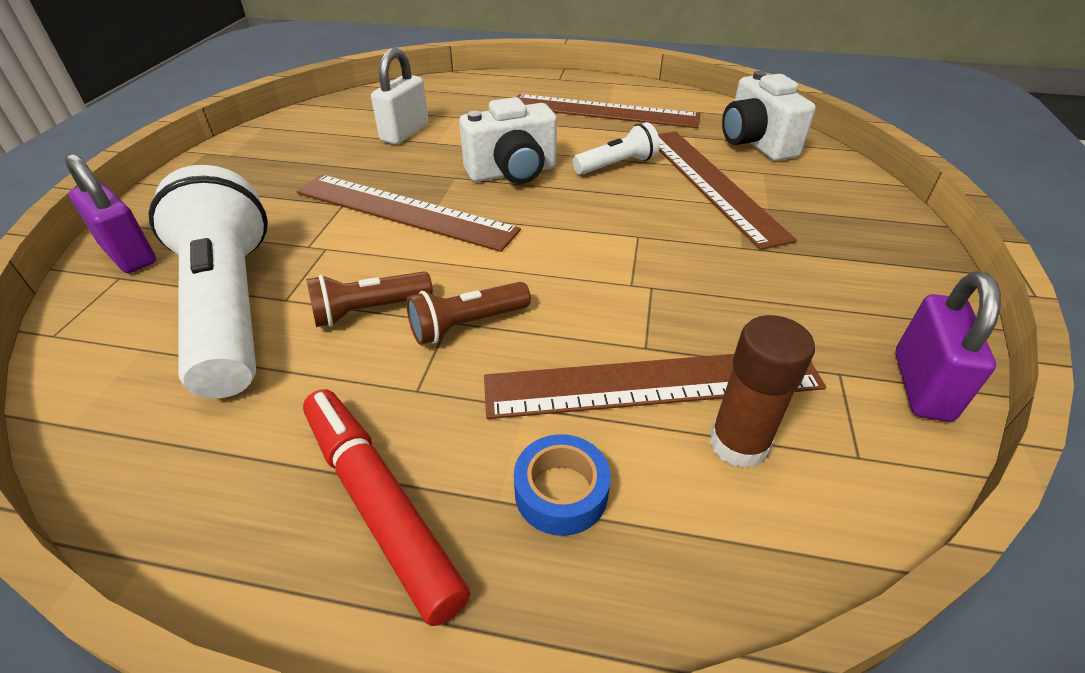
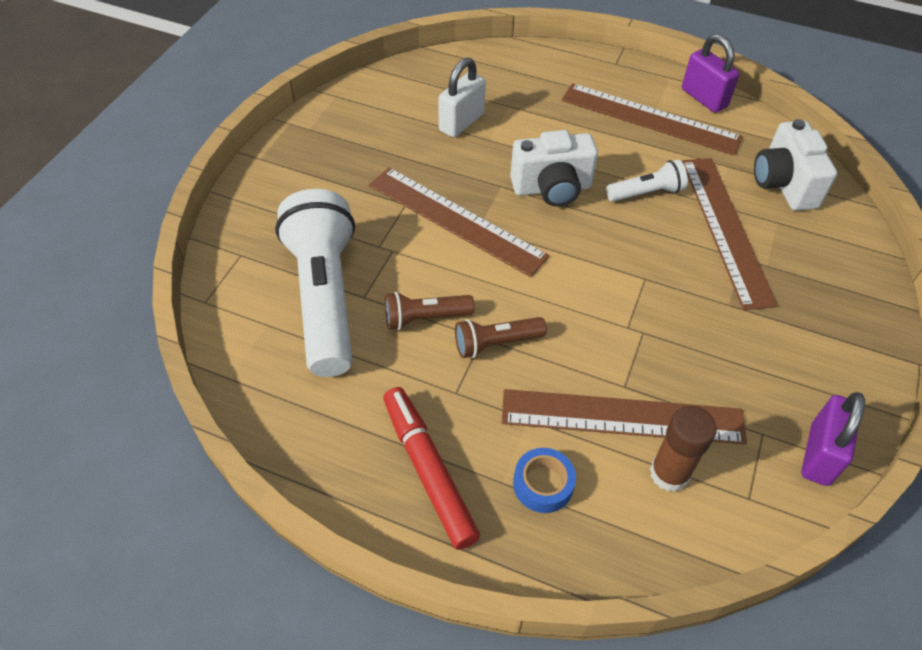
camera: 10 degrees right, 10 degrees up
purple padlock [65,153,156,273] -> purple padlock moved to [682,34,740,113]

